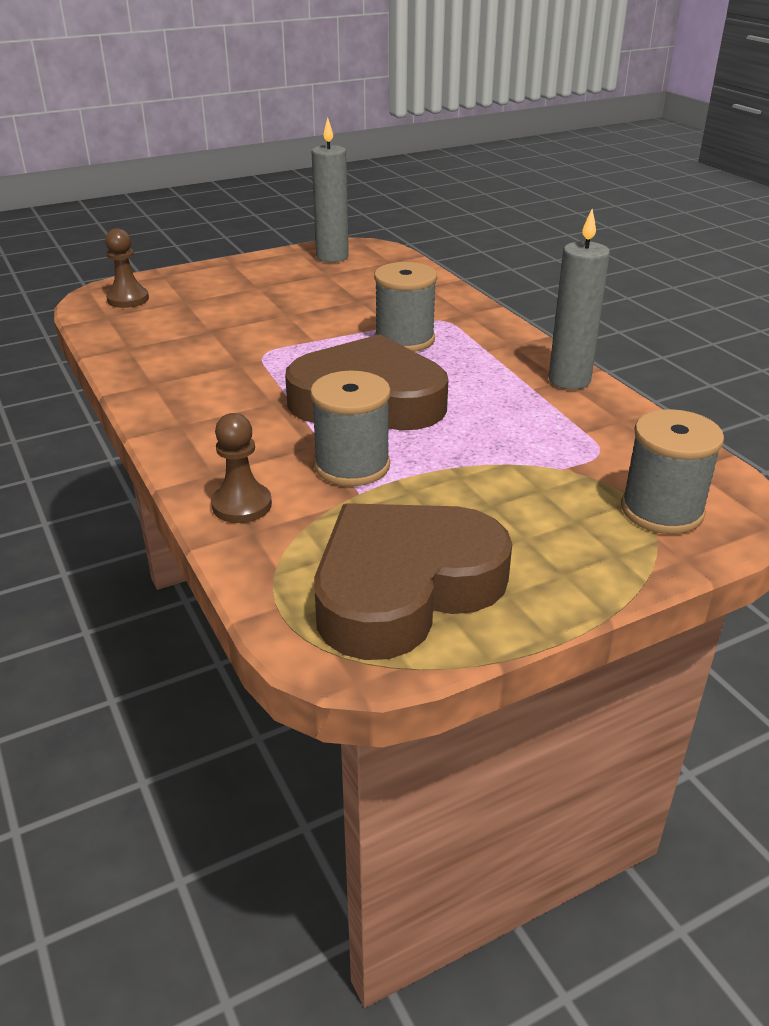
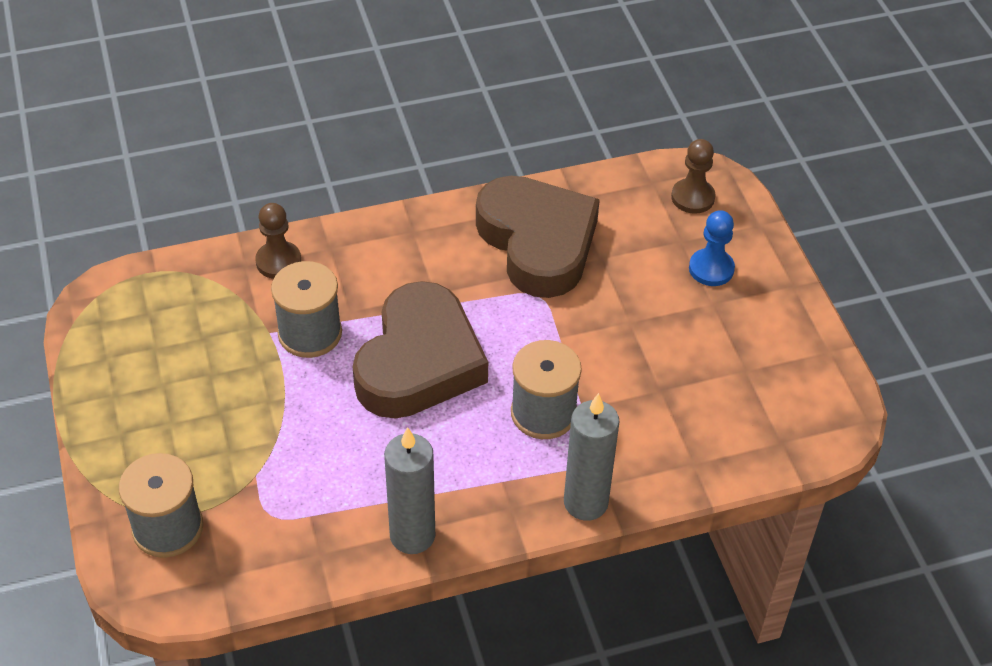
camera: 100 degrees right, 15 degrees up
grey candle [312,118,349,262] -> grey candle moved to [564,393,620,521]
brown heart [314,503,512,660] -> brown heart moved to [476,176,600,298]
none -> blue pawn [689,210,735,286]

